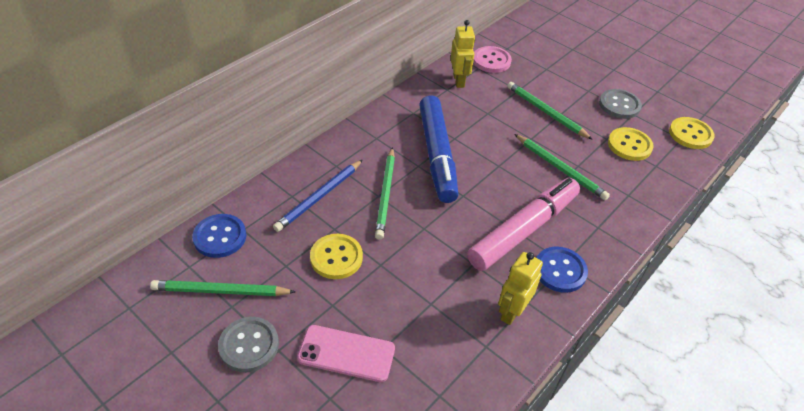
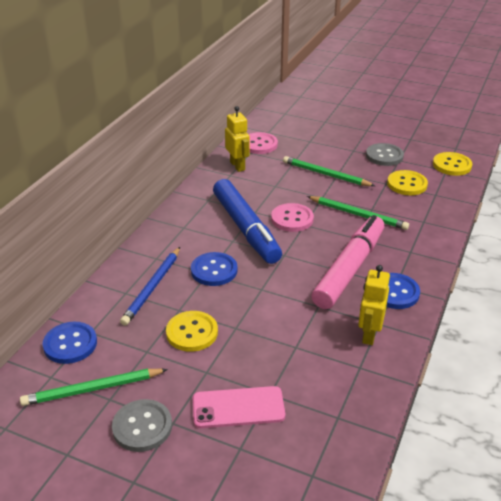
camera: 15 degrees left, 10 degrees down
green pencil [375,147,395,240] -> blue button [191,252,238,286]
none -> pink button [271,203,314,232]

